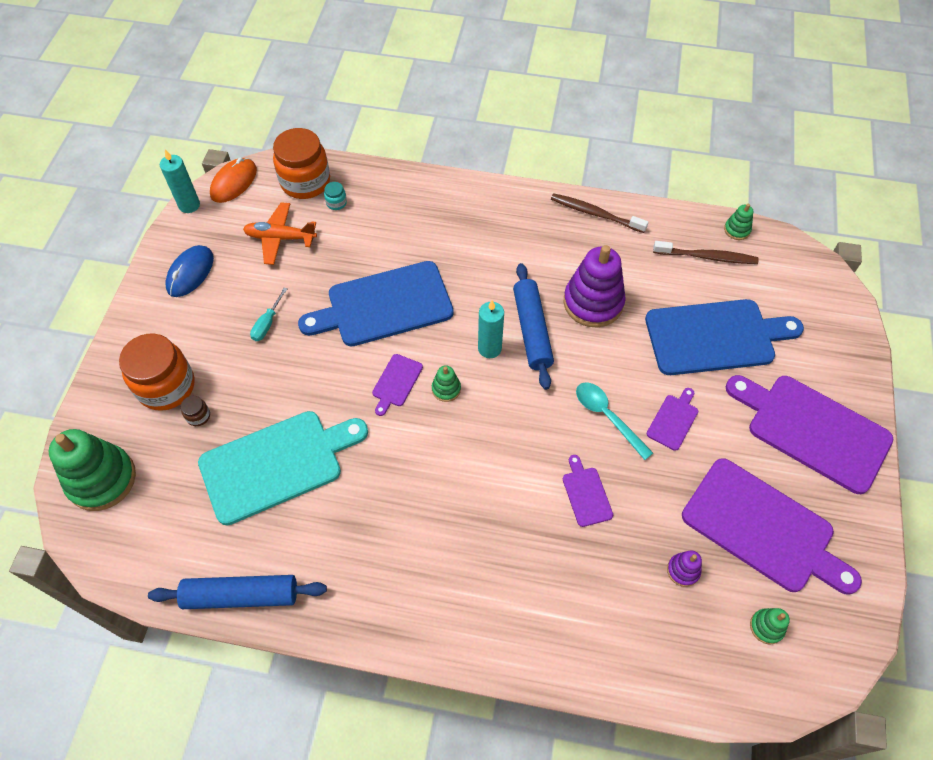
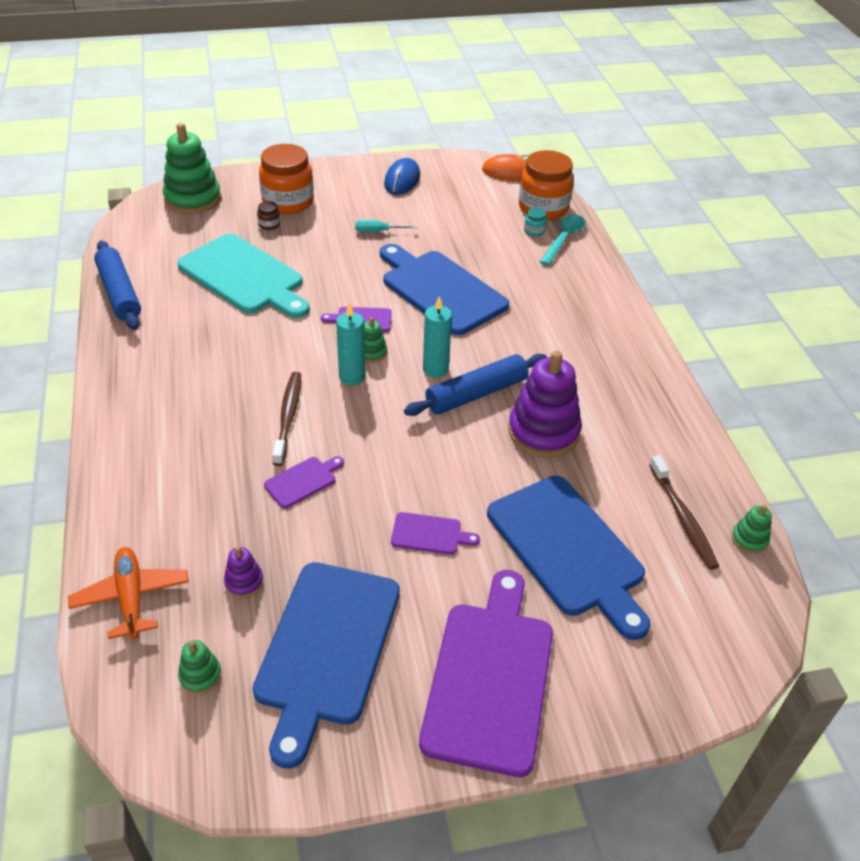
camera: 65 degrees right, 15 degrees down
turquoise candle [160,150,200,213] -> turquoise candle moved to [336,302,365,385]
blue mouse [165,245,214,297] -> blue mouse turned 75 degrees counterclockwise [384,158,420,195]
orange plane [243,202,317,265] -> orange plane moved to [68,547,189,639]
brown toothbrush [551,193,649,233] -> brown toothbrush moved to [272,372,301,466]
turquoise spoon [576,382,653,460] -> turquoise spoon moved to [540,215,585,266]
purple cutting board [682,458,862,595] -> blue cutting board [253,562,400,769]

